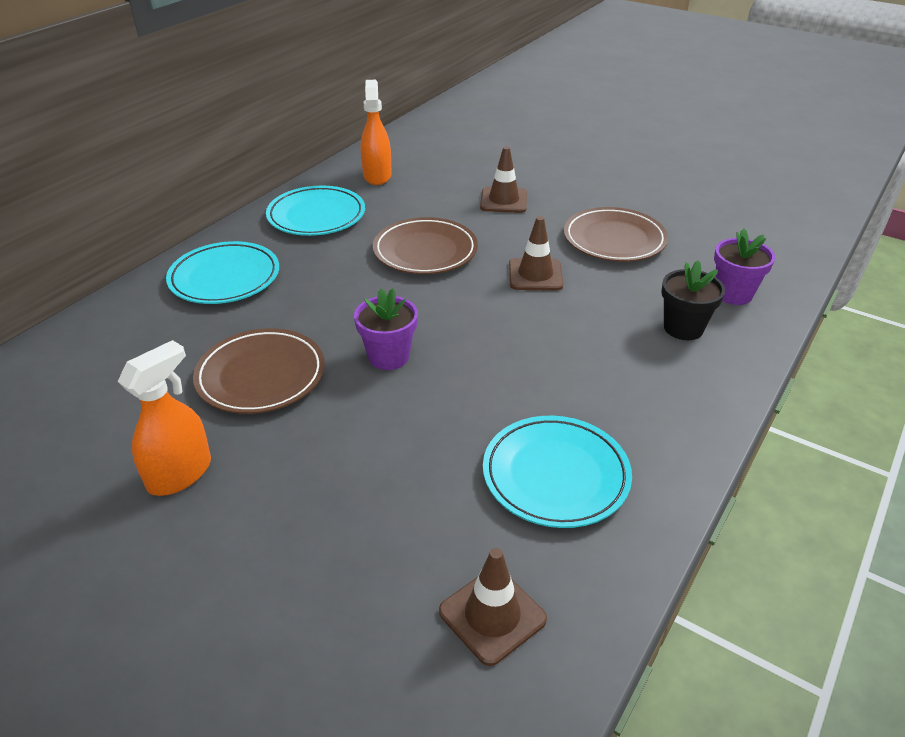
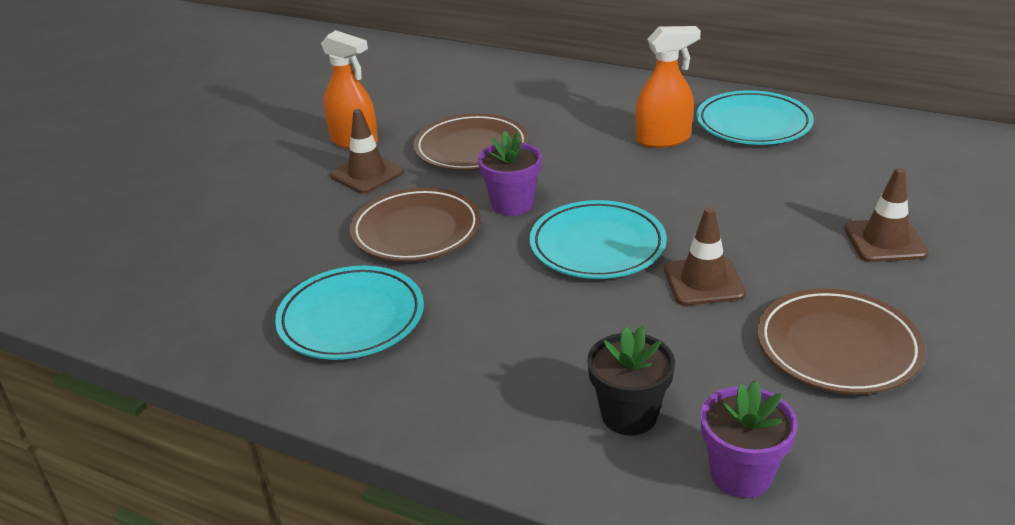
camera: 85 degrees right, 5 degrees down
turquoise plate [166,241,279,304] -> turquoise plate moved to [530,200,667,279]
orange spray bottle [361,80,392,185] -> orange spray bottle moved to [636,26,701,148]
brown plate [373,217,478,274] -> brown plate moved to [350,188,481,262]
brown traffic cone [439,548,547,666] -> brown traffic cone moved to [330,109,404,194]

